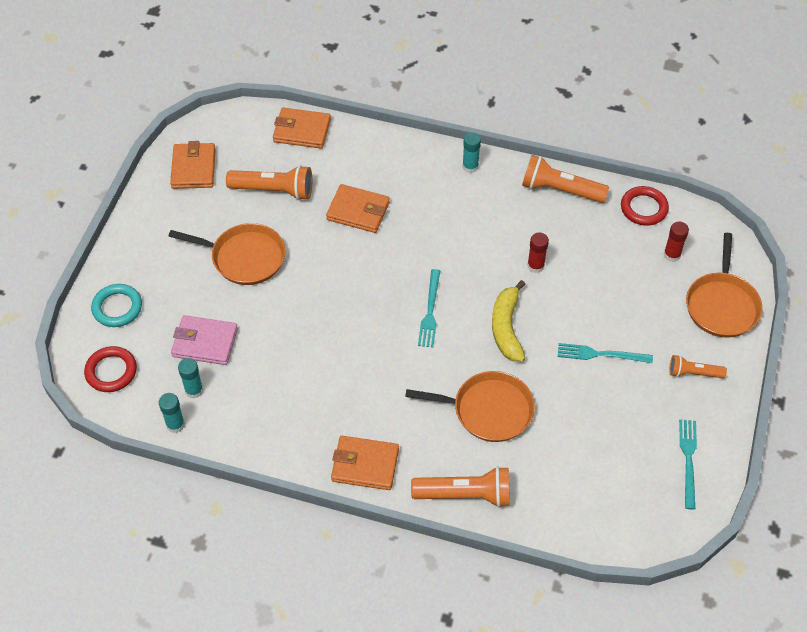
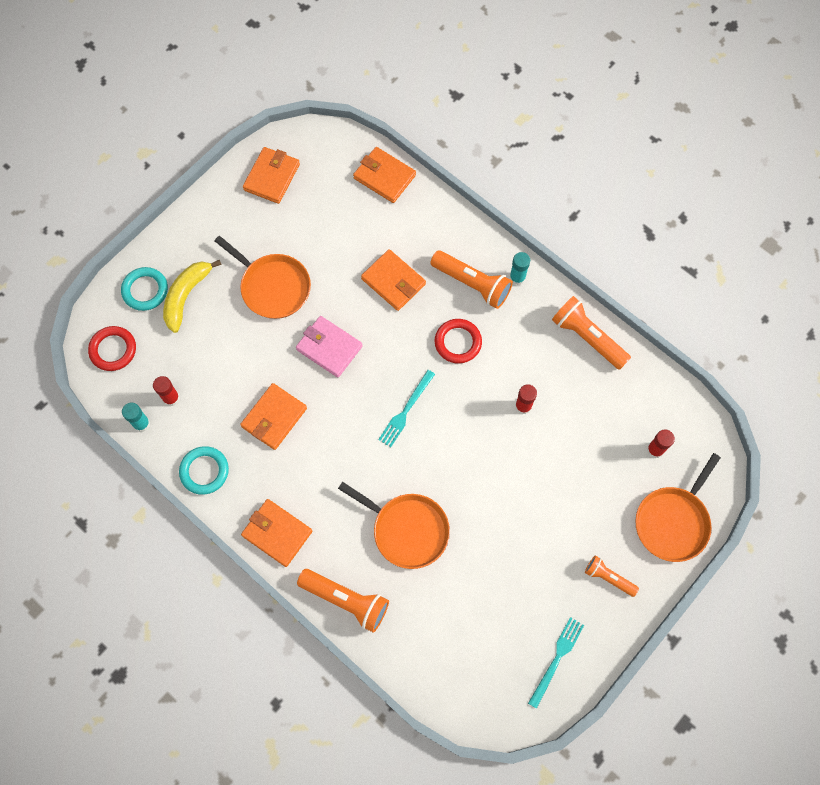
camera: 25 degrees right, 15 degrees up
pink wallet [171,315,238,365] -> pink wallet moved to [296,316,363,377]
turquoise glue stick [178,358,203,399] -> red glue stick [153,376,180,406]
orange flashlight [226,165,312,200] -> orange flashlight moved to [430,250,513,309]
yellow banana [492,280,525,362] -> yellow banana moved to [163,260,222,333]
turquoise fork [558,343,653,363] -> none
red ring [621,186,669,226] -> red ring moved to [435,319,482,364]
none -> turquoise ring [179,446,229,495]
none -> orange wallet [240,383,307,450]

